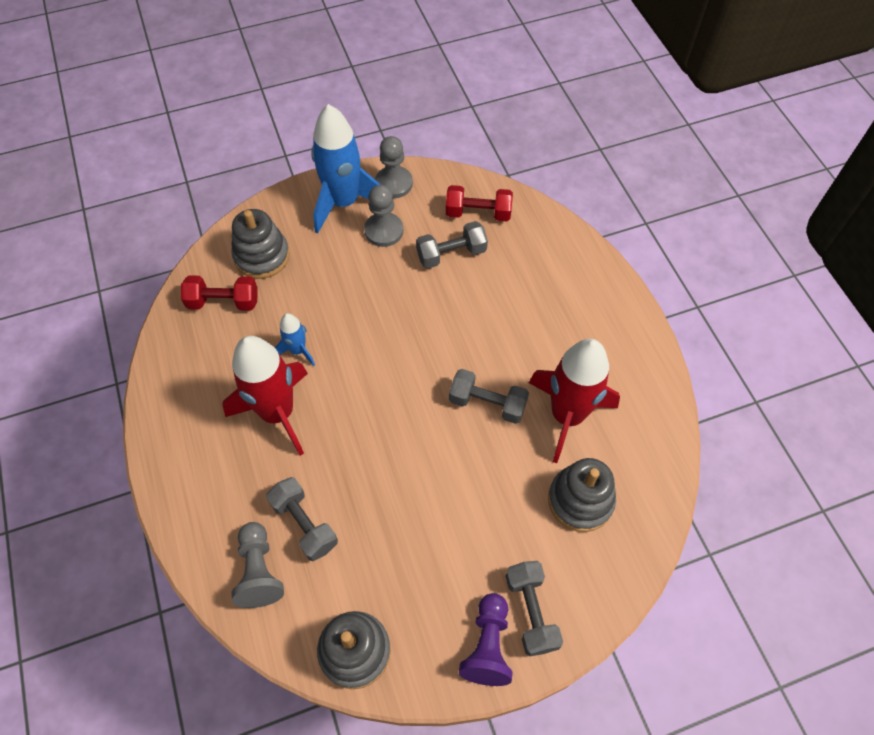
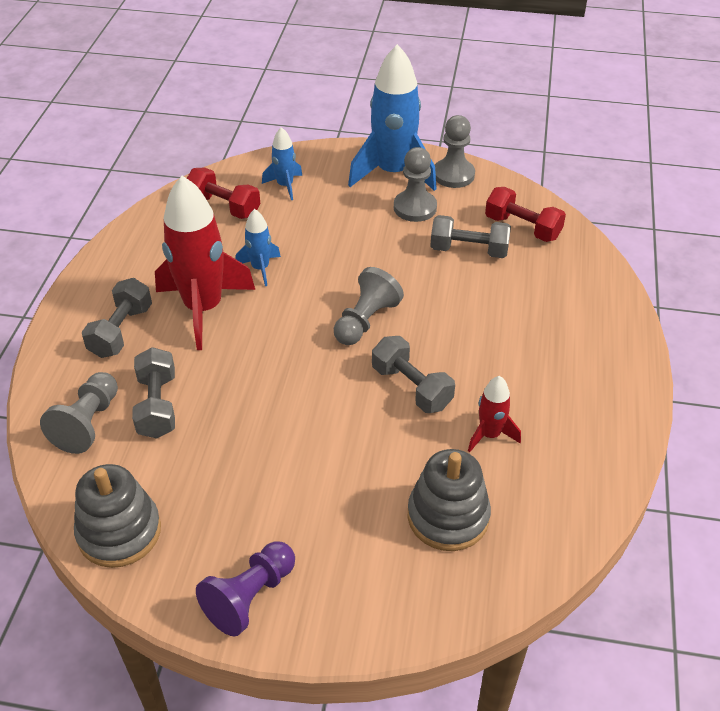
camera: 30 degrees right, 15 degrees down
grey stacking toy [232,209,290,279] -> blue rocket [262,127,303,200]
grey dumbbell [506,561,563,656] -> grey dumbbell moved to [82,278,152,358]
red rocket [529,339,620,463] -> red rocket [468,376,521,452], size x0.48
none -> grey pawn [334,267,404,345]

